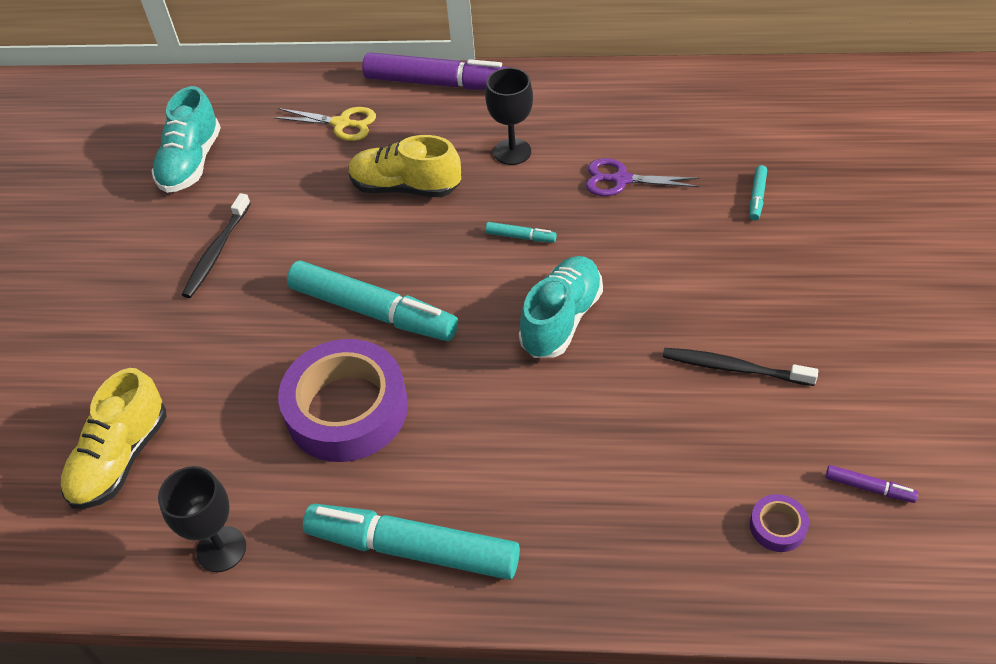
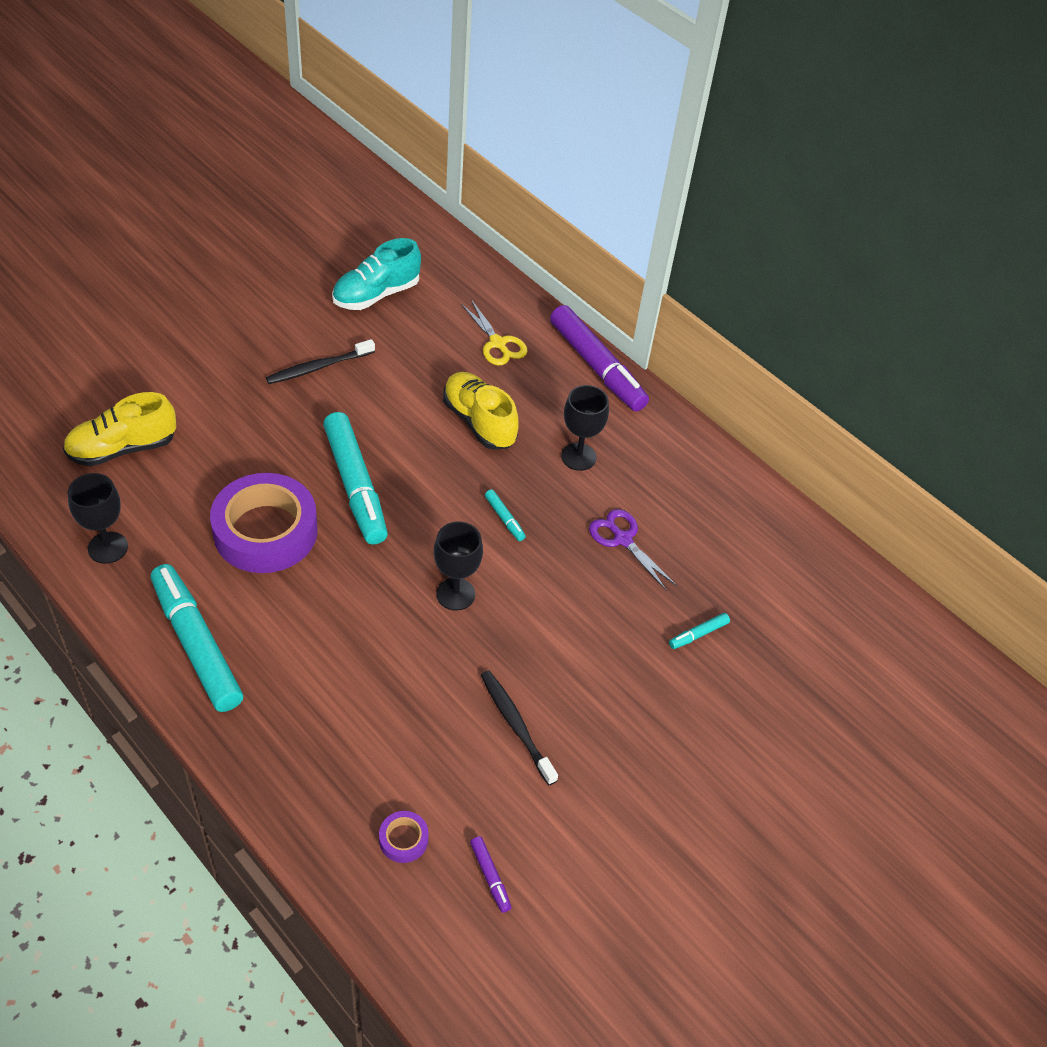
camera: 35 degrees right, 0 degrees up
turquoise shoe [519,256,603,358] -> black goblet [434,522,483,611]

